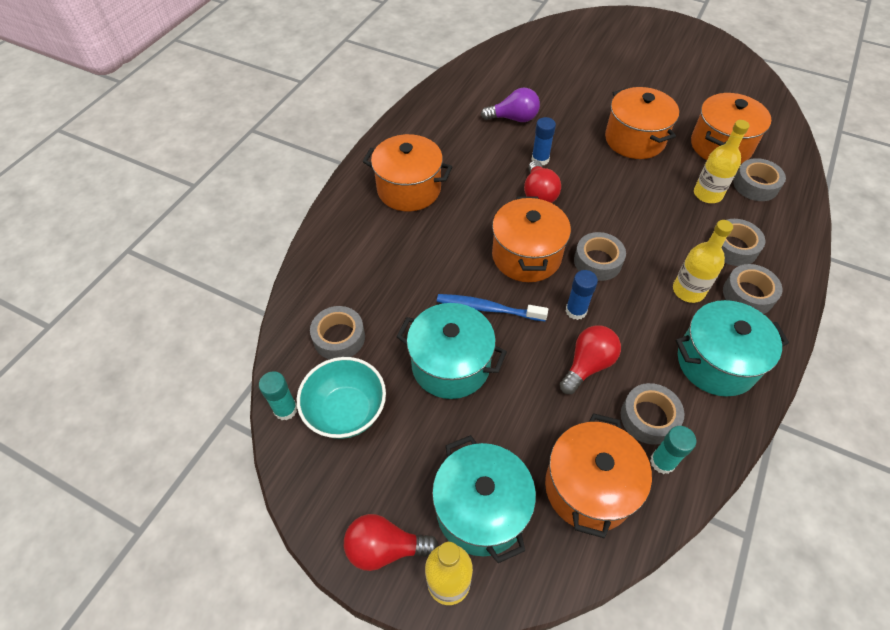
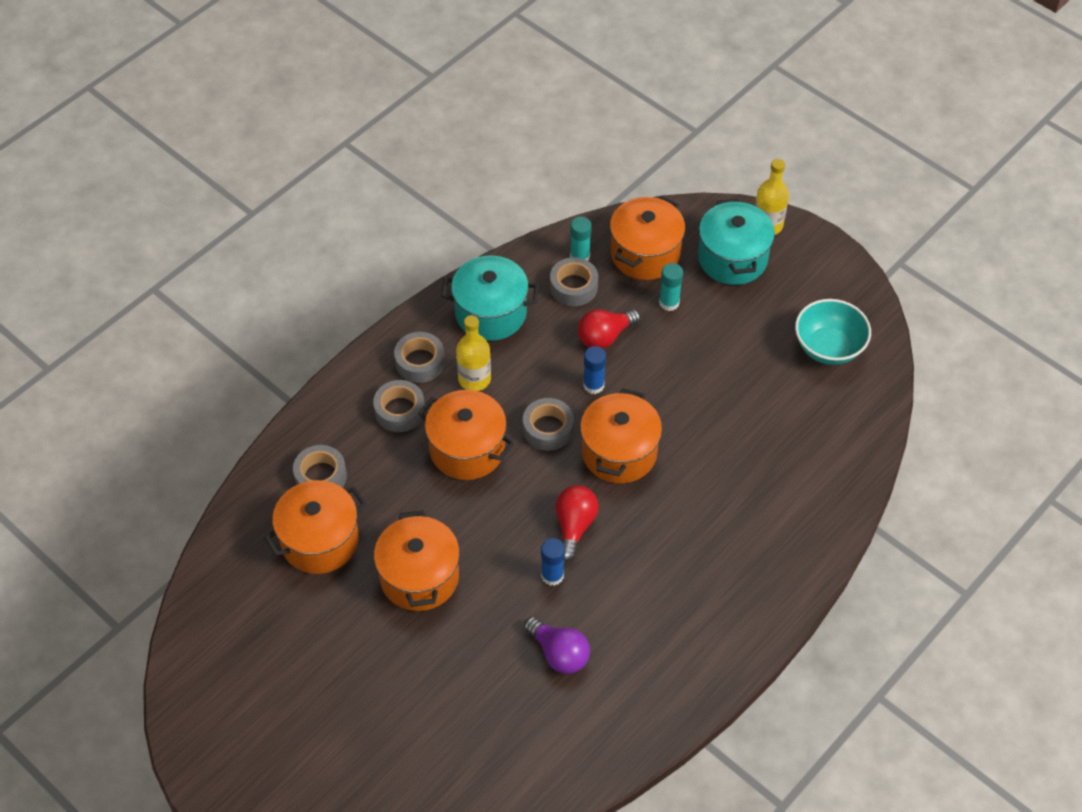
camera: 165 degrees left, 0 degrees up
turquoise glue stick [259,371,297,420] -> turquoise glue stick moved to [659,263,683,311]
grey tape [310,306,365,360] -> none
red light bulb [344,514,439,571] -> none
orange pot [363,134,452,211] -> orange pot moved to [418,390,514,480]
turquoise pot [396,303,507,399] -> none
blue toothbrush [437,294,548,322] -> none
purple light bulb [481,88,540,122] -> purple light bulb turned 150 degrees counterclockwise [524,617,590,674]
yellow bottle [694,120,750,203] -> none

